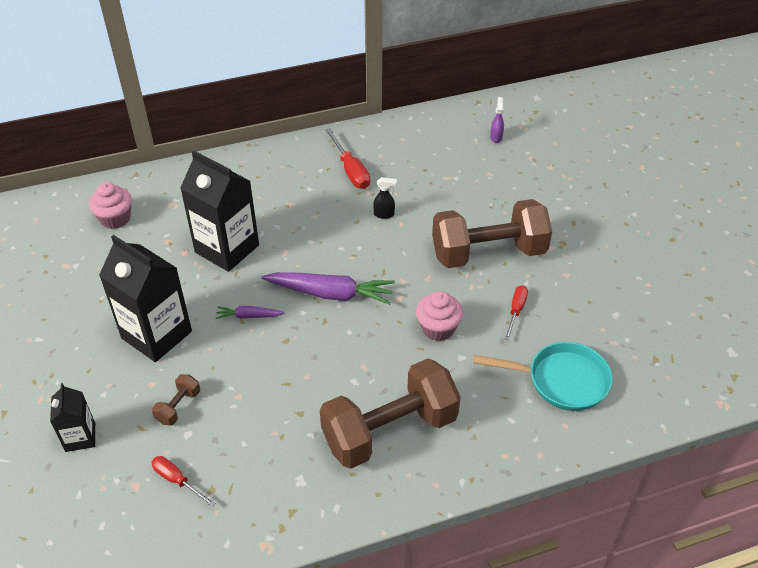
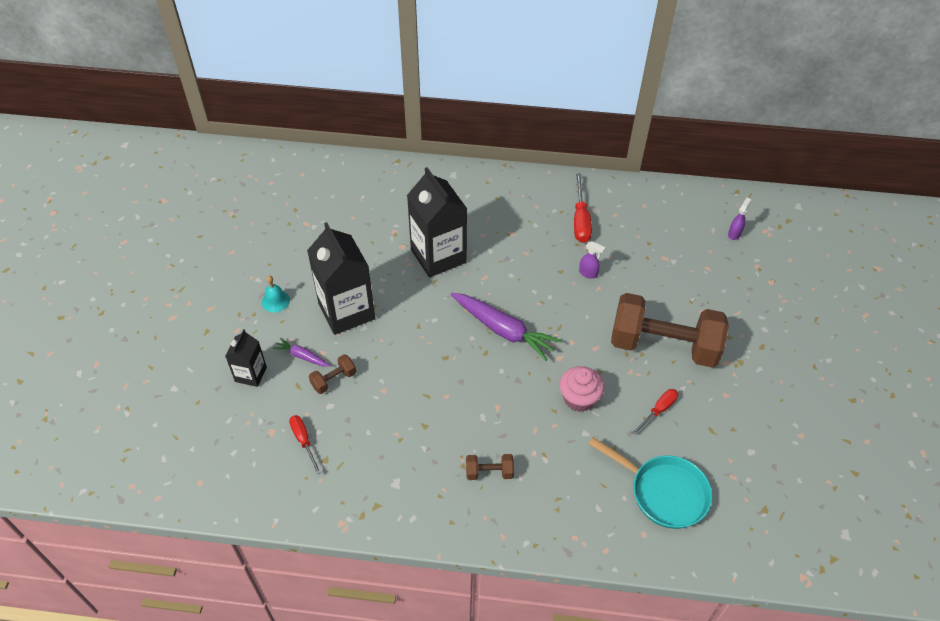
camera: 25 degrees right, 5 degrees up
pink cupcake [89,182,132,229] -> none
purple carrot [216,306,285,319] -> purple carrot moved to [272,338,331,367]
brown dumbbell [320,359,461,469] -> brown dumbbell [466,454,514,480], size x0.40
black spray bottle [373,177,397,219] -> purple spray bottle [579,241,605,279]
none -> turquoise bell [262,276,290,312]

